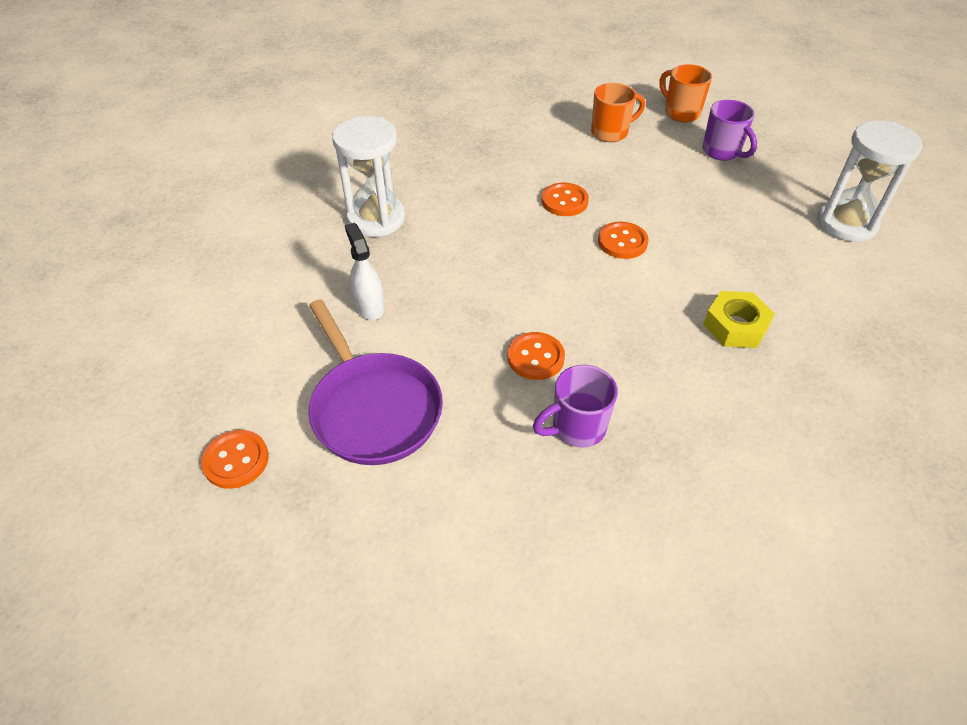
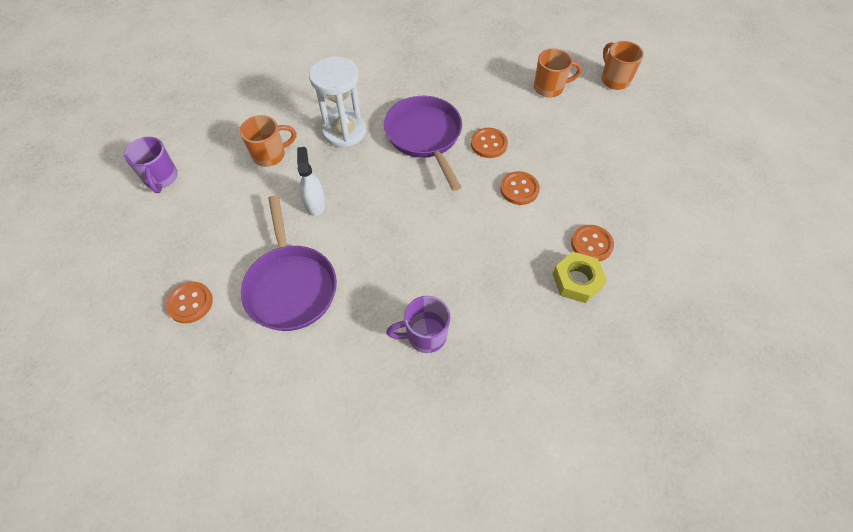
camera: 15 degrees right, 10 degrees up
orange button [507,332,565,380] -> orange button moved to [571,225,614,262]
purple mug [703,100,757,161] -> purple mug moved to [124,137,178,193]
white hourglass [817,120,922,242] -> none
none -> orange mug [240,115,296,167]
none -> purple pan [384,96,462,191]

